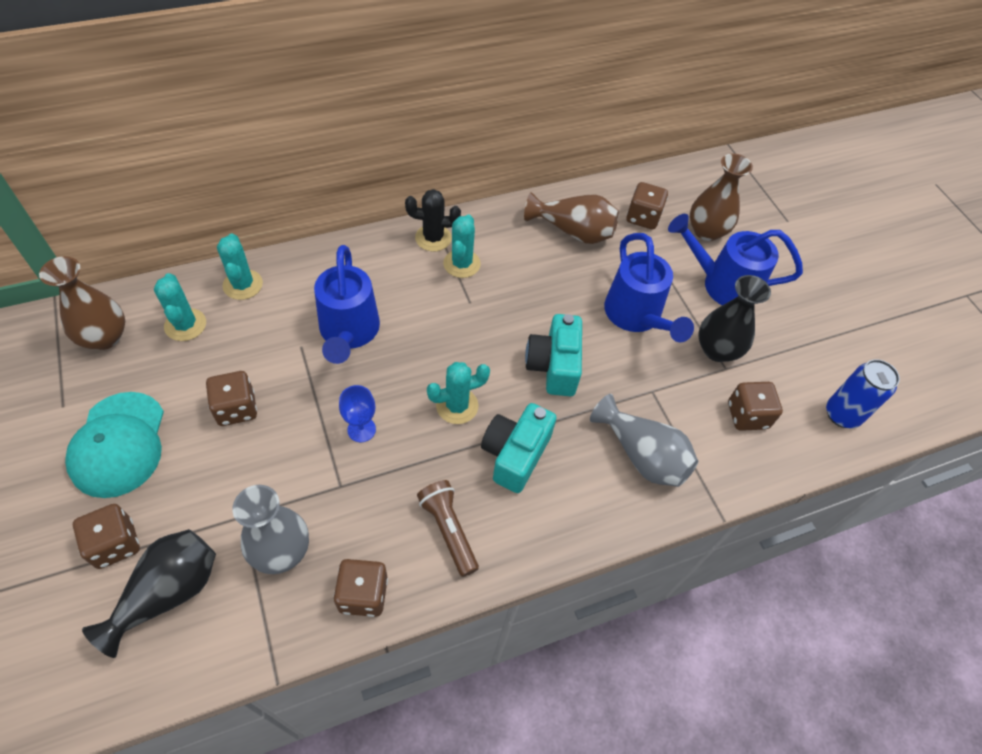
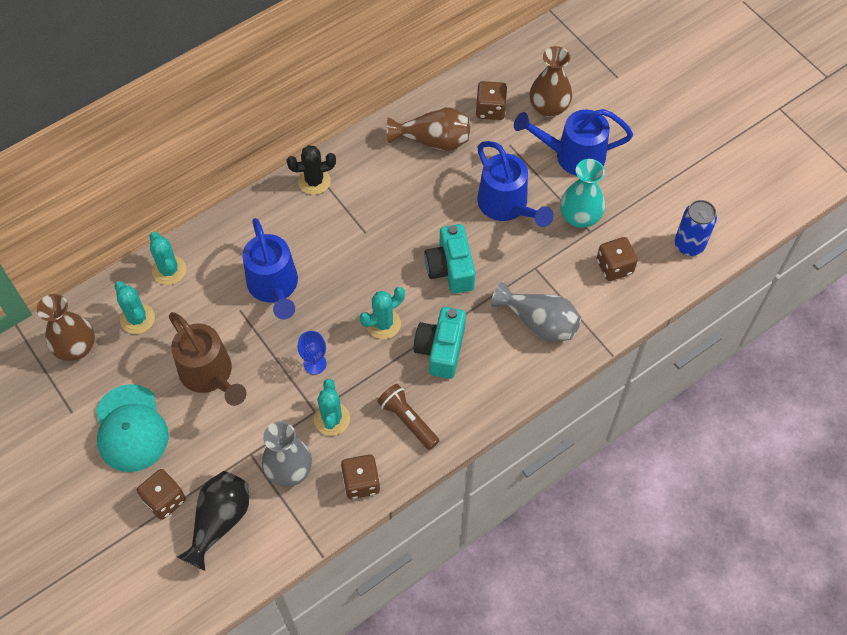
camera: 10 degrees left, 5 degrees up
brown dice [206,371,257,426] -> brown watering can [169,312,247,406]
turquoise cactus [443,214,481,278] -> turquoise cactus moved to [314,379,350,436]
black vase [698,275,771,362] -> turquoise vase [560,159,605,228]

